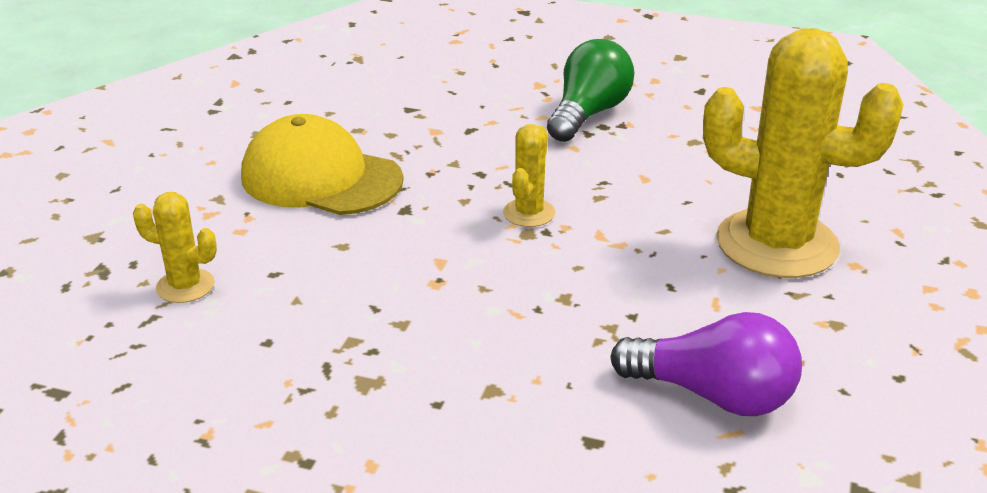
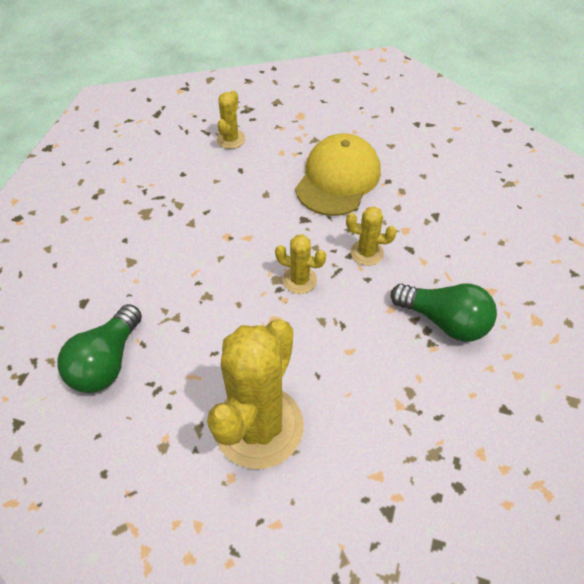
camera: 90 degrees right, 20 degrees up
purple light bulb [610,312,802,416] -> green light bulb [57,304,142,393]
none -> yellow cactus [346,206,397,266]

